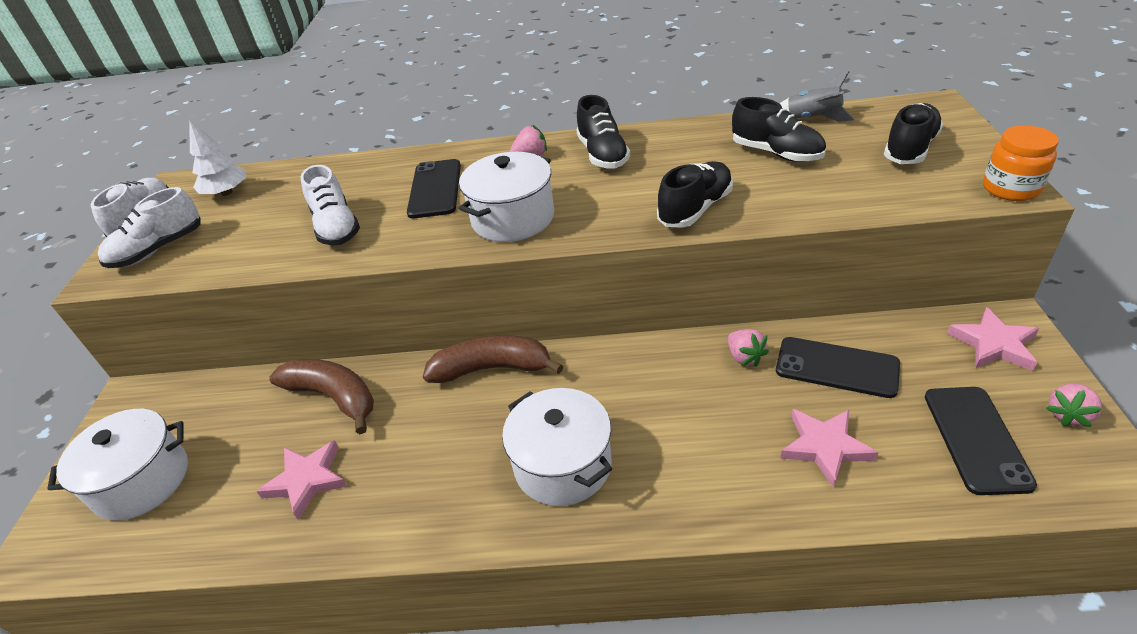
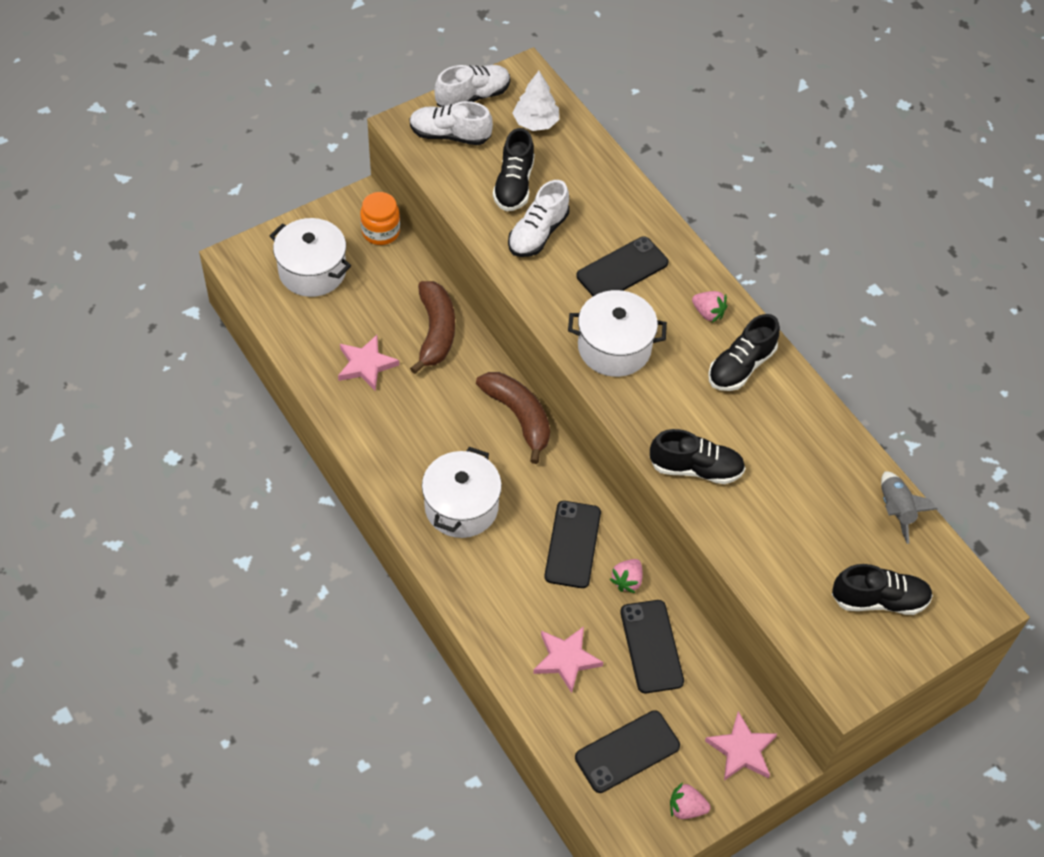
camera: 50 degrees right, 15 degrees up
black shoe [732,97,826,162] -> black shoe moved to [493,128,534,211]
orange jar [983,125,1059,201] -> orange jar moved to [360,192,400,245]
none -> black phone [544,501,601,588]

